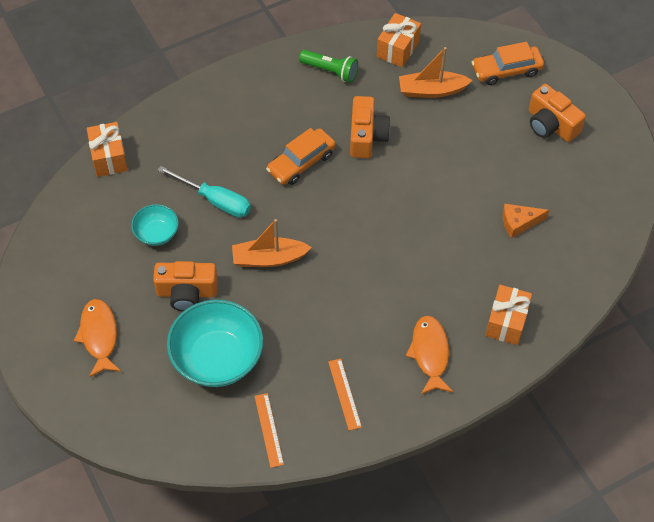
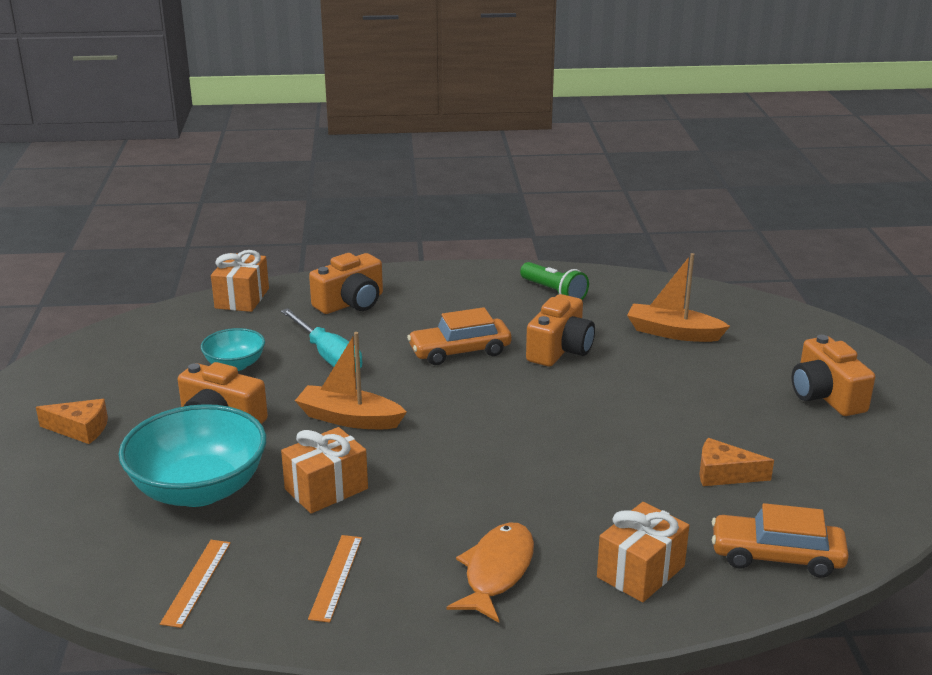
camera: 25 degrees right, 30 degrees down
orange fish [74,299,121,378] -> orange cheese [36,399,108,444]
orange gift [377,13,421,68] -> orange gift moved to [281,427,368,514]
orange car [472,42,544,85] -> orange car moved to [712,503,849,578]
none -> orange camera [309,253,383,314]

